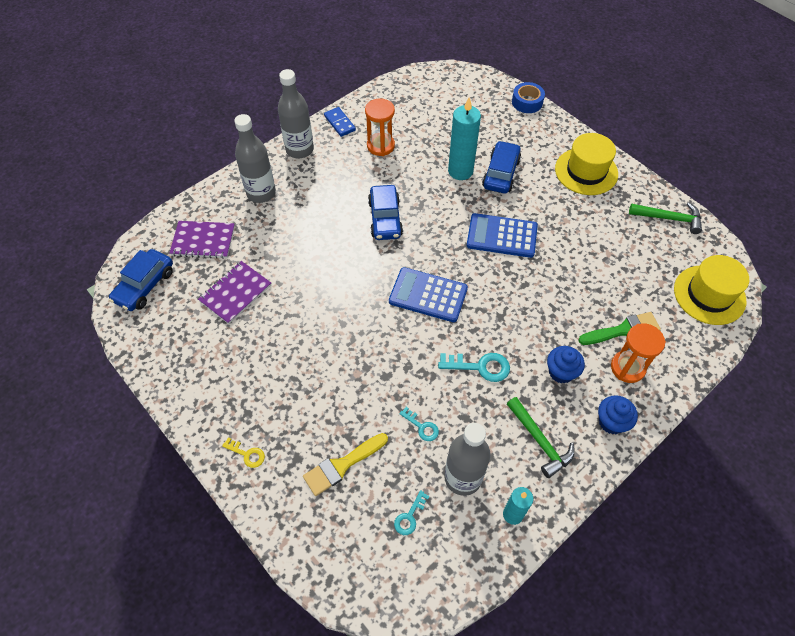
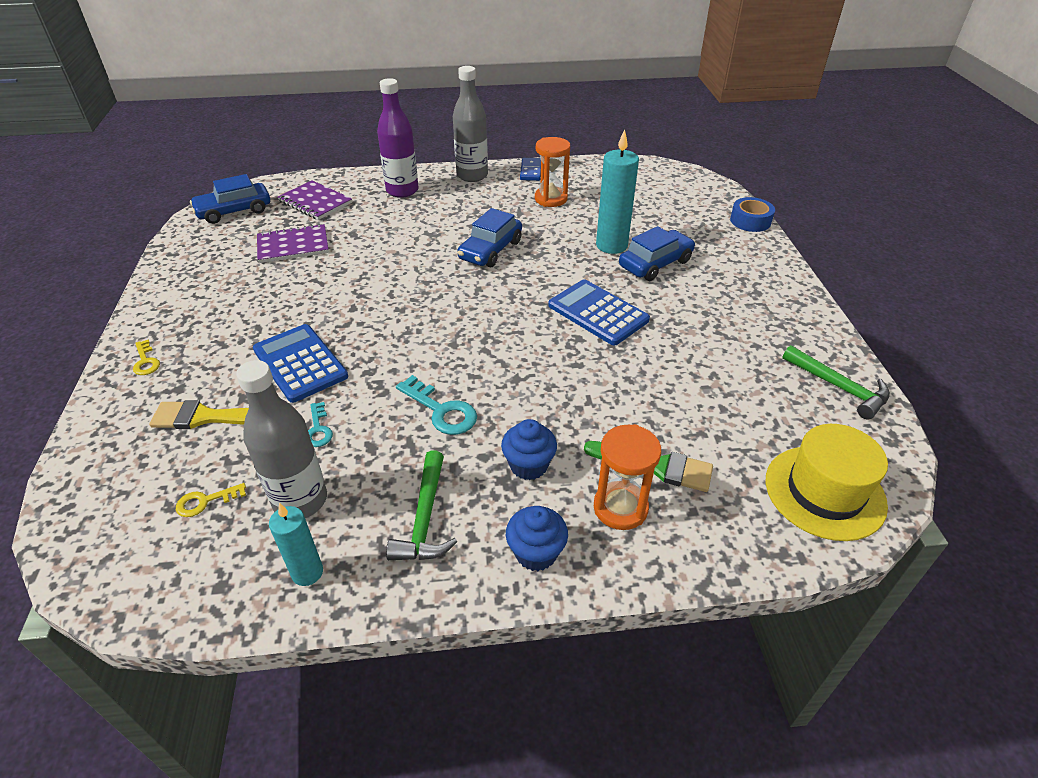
camera: 35 degrees right, 15 degrees down
grey bottle [234,114,276,203] -> purple bottle [377,78,418,198]
blue calculator [389,267,468,322] -> blue calculator moved to [253,324,348,403]
turquoise key [394,490,429,535] -> yellow key [176,483,246,517]
yellow hat [555,133,618,195] -> none

